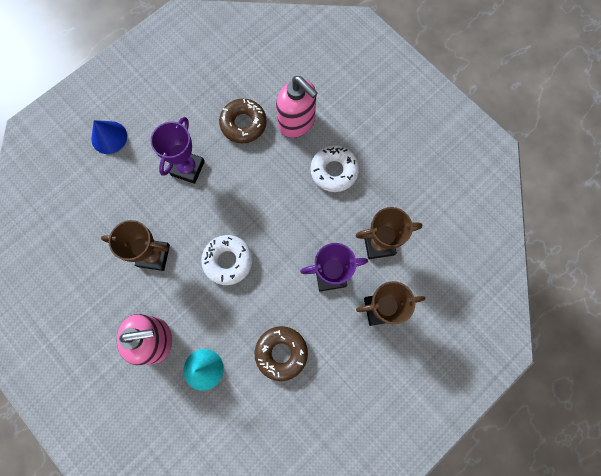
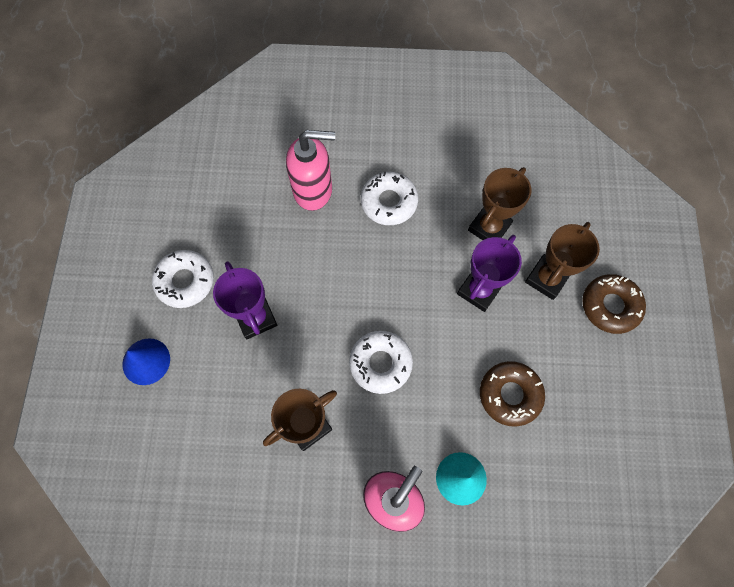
camera: 45 degrees left, 5 degrees down
brown donut [219,98,267,143] -> brown donut moved to [582,274,646,334]
none -> white donut [152,250,214,308]

